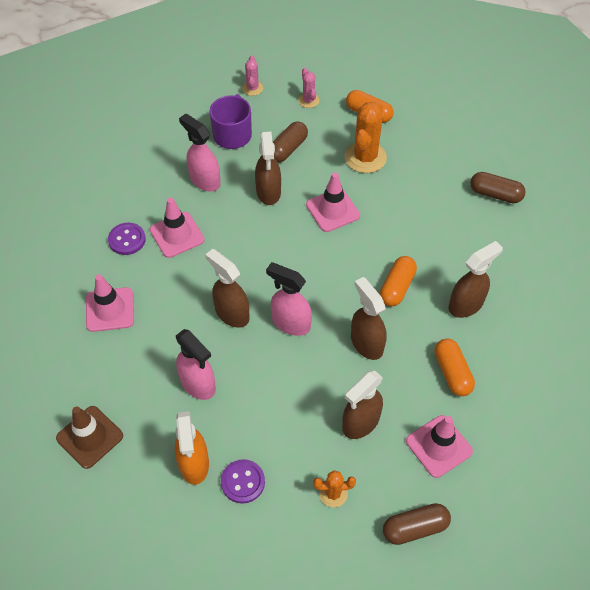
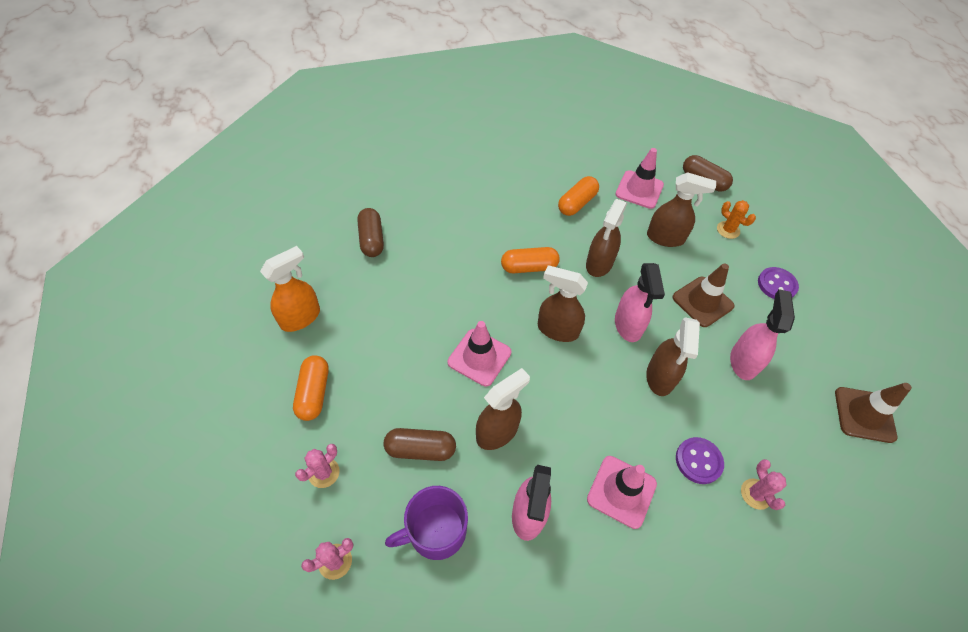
camera: 125 degrees left, 0 degrees up
pink traffic cone [86,274,134,332] -> pink cactus [741,459,787,510]
purple button [108,223,146,255] -> purple button moved to [676,437,724,484]
orange spray bottle [175,411,209,485] -> orange spray bottle moved to [260,246,320,332]
orange cactus [344,101,387,173] -> none
brown spray bottle [448,241,503,318] -> brown spray bottle moved to [538,266,588,342]
none -> brown traffic cone [672,263,735,327]

